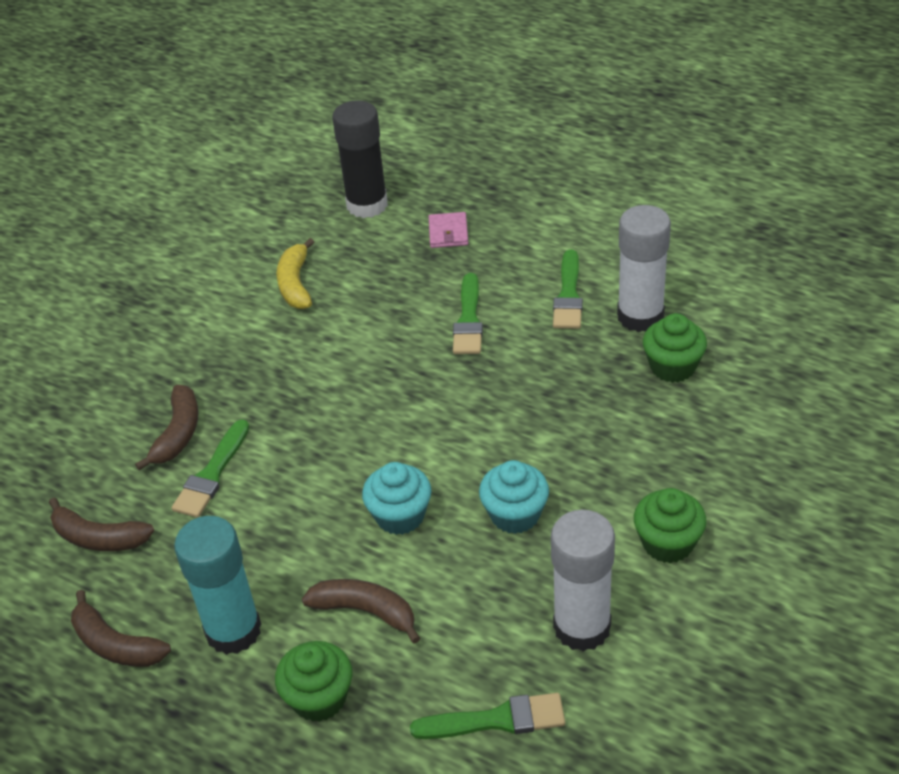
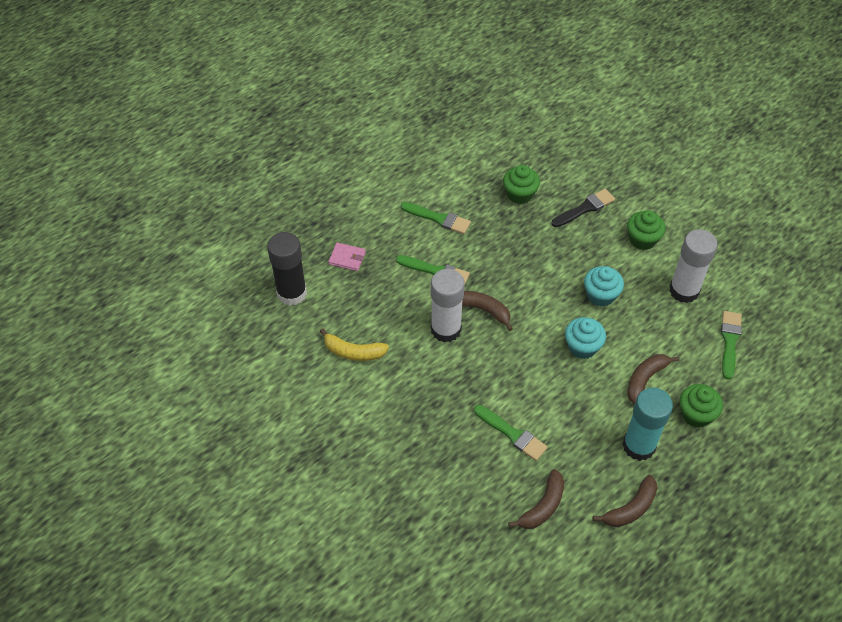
camera: 75 degrees left, 10 degrees up
brown banana [135,385,198,470] -> brown banana moved to [462,291,513,331]
white glue stick [617,205,671,332] -> white glue stick moved to [431,269,465,343]
none -> black brush [551,189,615,227]

